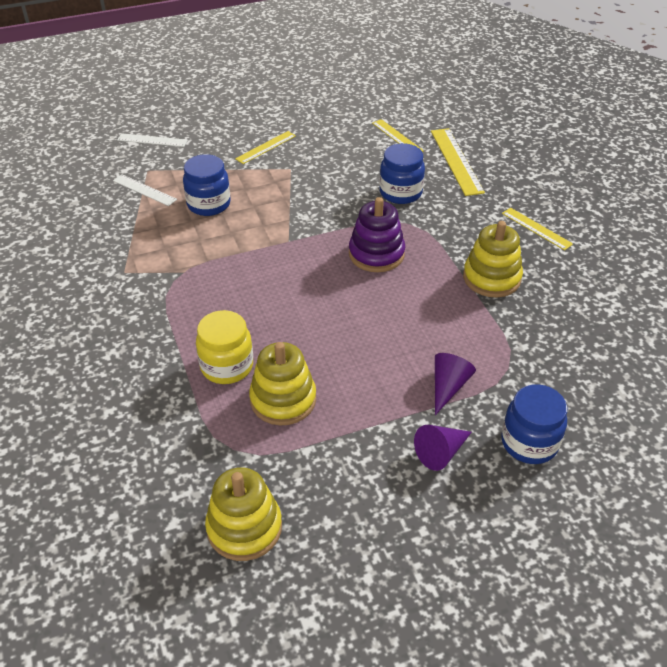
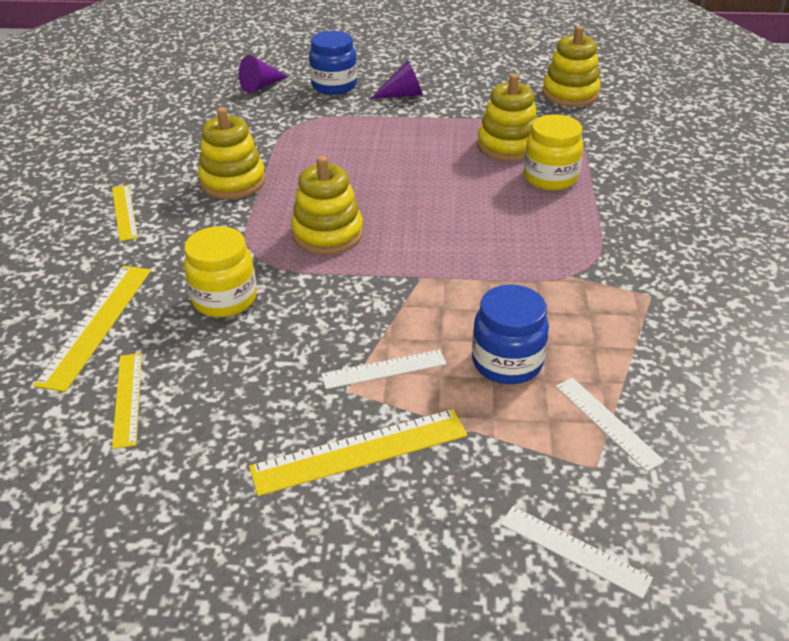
camera: 155 degrees left, 5 degrees down
yellow ruler [235,131,296,164] -> yellow ruler [249,409,467,496], size x1.59
purple stacking toy [349,197,405,272] -> yellow stacking toy [291,156,363,255]
blue jar [379,143,425,204] -> yellow jar [184,226,257,317]
purple cone [435,353,476,415] -> purple cone moved to [239,55,288,93]
none -> white ruler [321,350,446,389]

